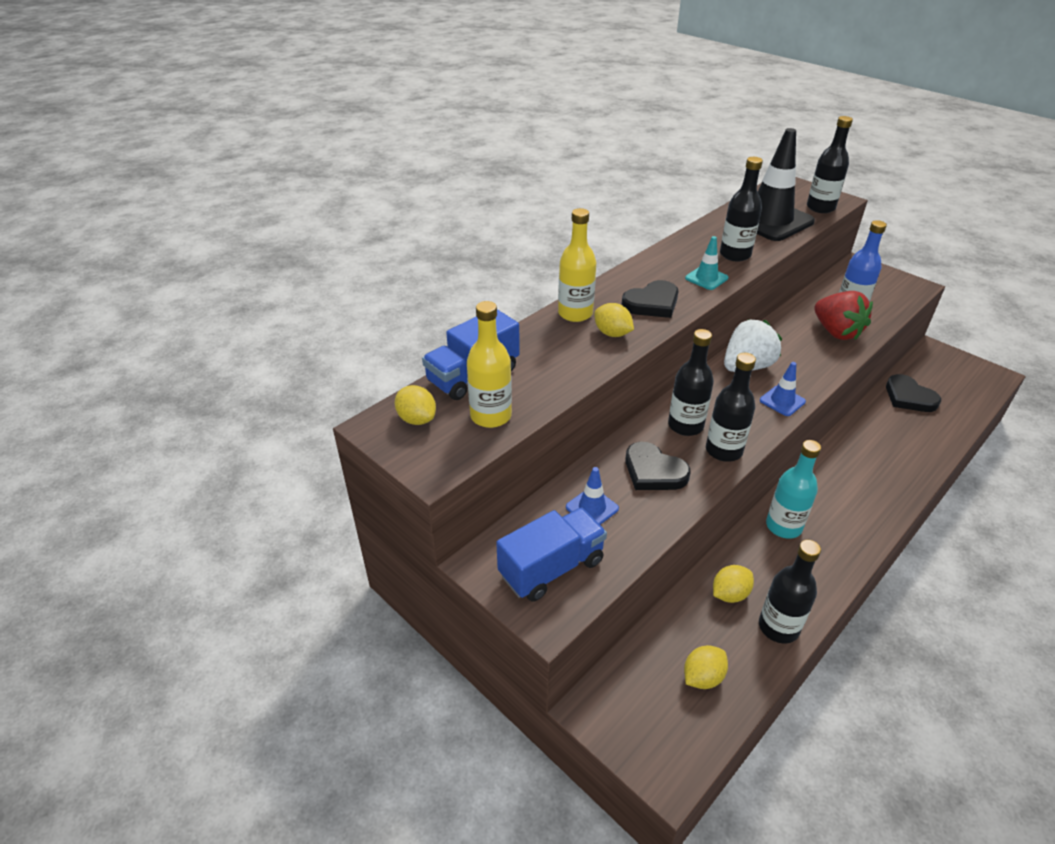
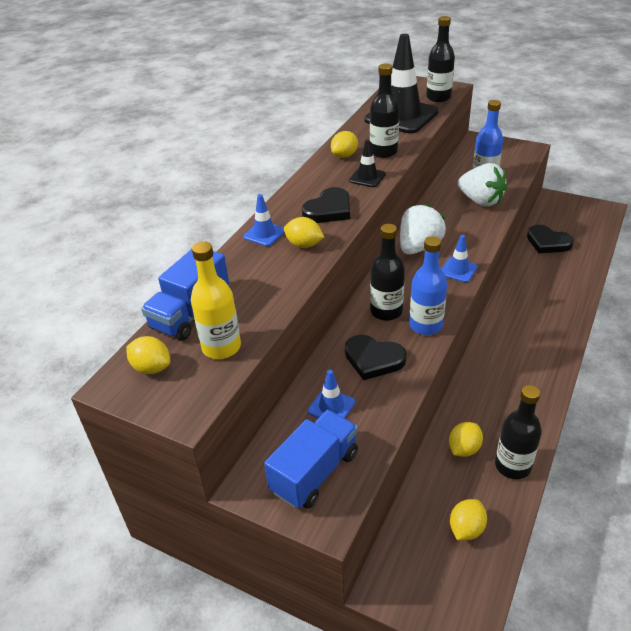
camera: 15 degrees left, 0 degrees up
yellow bottle [558,208,596,322] -> blue traffic cone [243,194,285,246]
turquoise traffic cone [685,236,728,290] -> black traffic cone [349,139,386,187]
black bottle [706,353,756,462] -> blue bottle [409,236,447,335]
turquoise bottle [766,440,821,539] -> none
red strawberry [814,291,873,340] -> white strawberry [458,163,507,207]
none -> yellow lemon [331,131,358,158]

